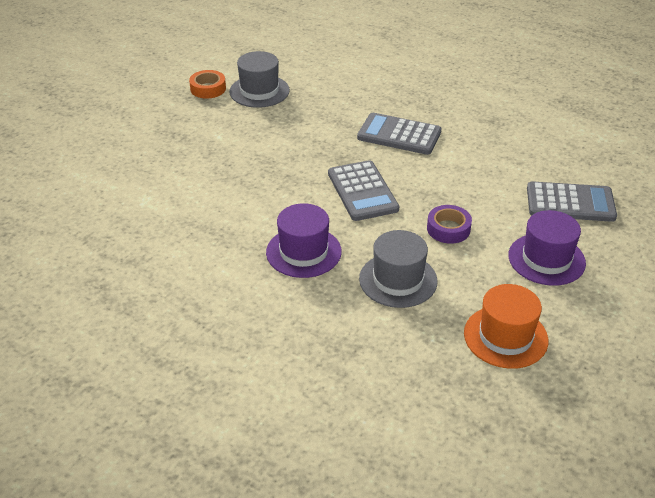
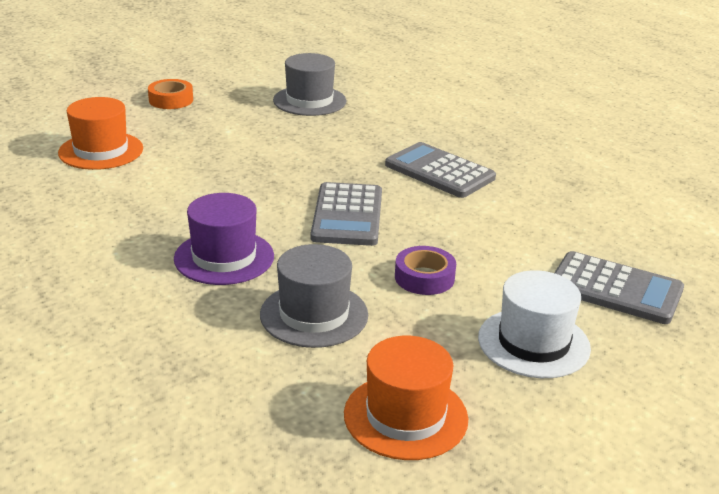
camera: 20 degrees right, 10 degrees down
orange tape [189,70,226,99] -> orange tape moved to [148,79,193,109]
purple hat [508,210,586,286] -> white hat [478,270,591,378]
none -> orange hat [58,97,143,170]

